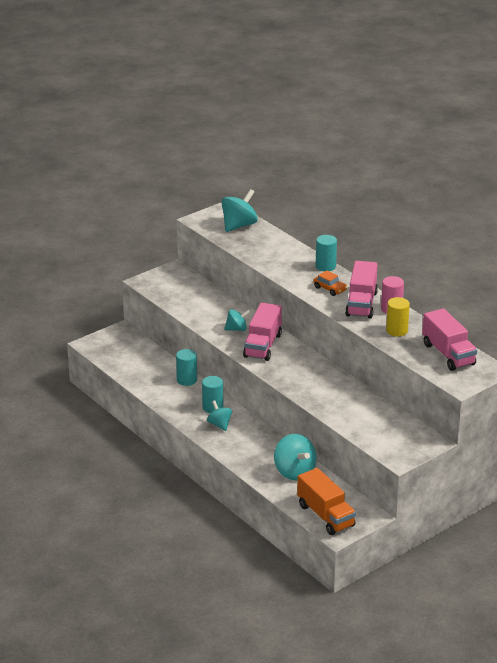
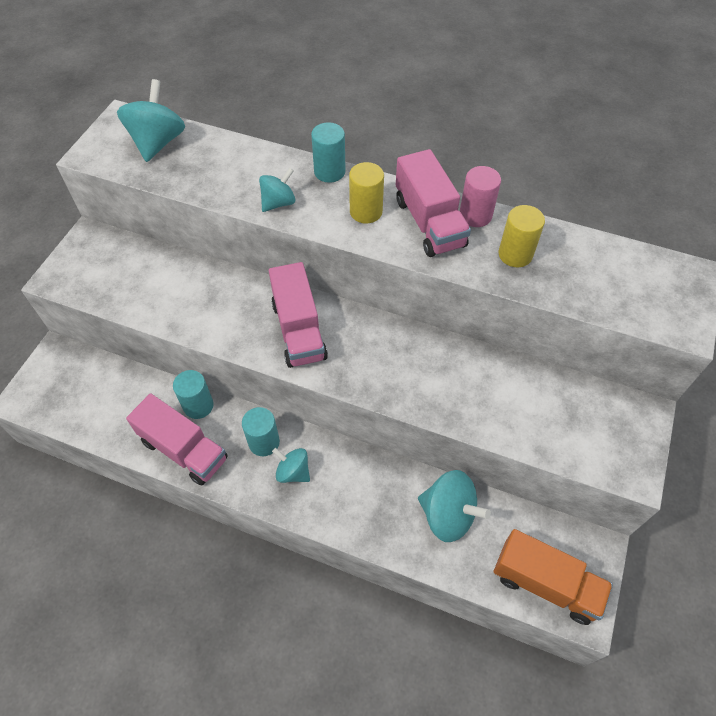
camera: 30 degrees left, 25 degrees up
turquoise spinning top [224,309,250,331] -> turquoise spinning top moved to [259,168,296,212]
orange car [313,270,347,296] -> yellow cylinder [349,162,384,223]
pink truck [422,308,477,371] -> pink truck moved to [126,393,228,485]

